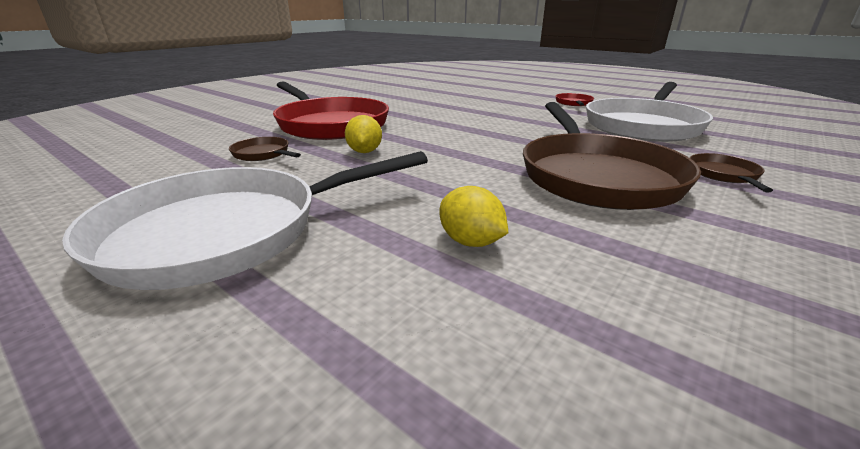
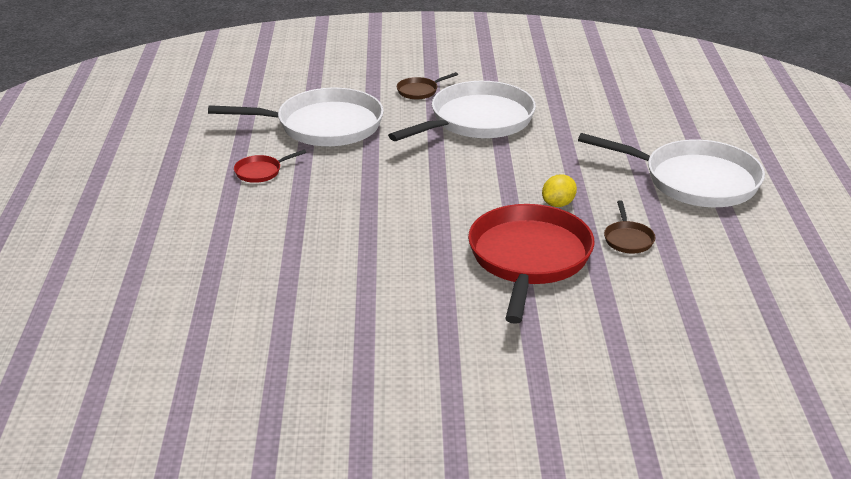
camera: 130 degrees left, 5 degrees up
yellow lemon [440,186,508,247] -> none
brown pan [523,102,701,210] -> white pan [388,81,536,141]

